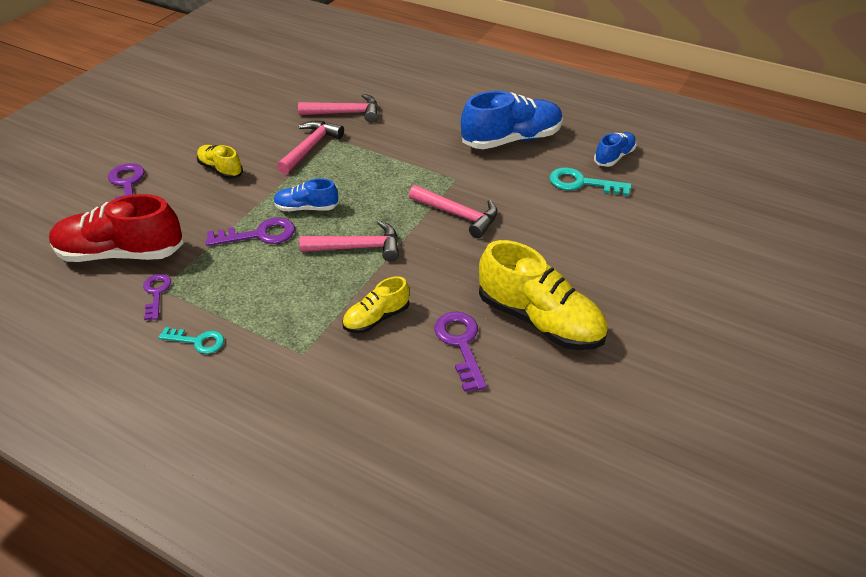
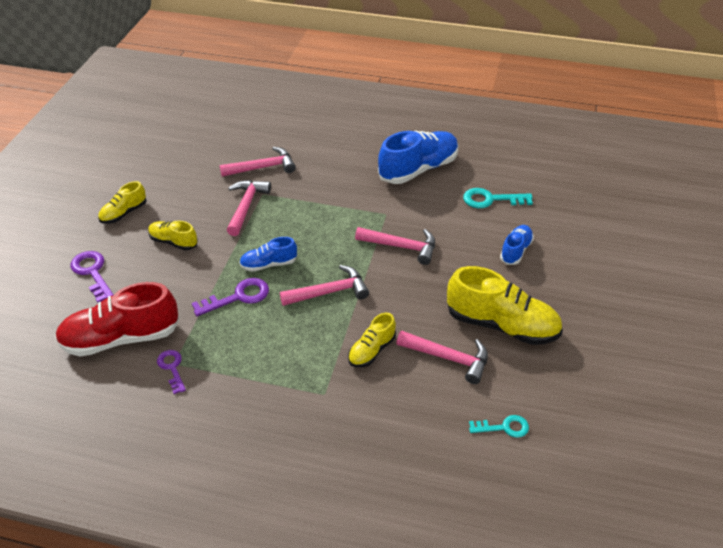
camera: 15 degrees left, 0 degrees up
turquoise key [158,327,224,354] -> turquoise key moved to [469,415,529,438]
purple key [434,312,487,392] -> pink hammer [396,330,488,384]
blue shoe [594,132,637,167] -> blue shoe moved to [500,225,534,265]
none -> yellow shoe [98,181,147,224]

